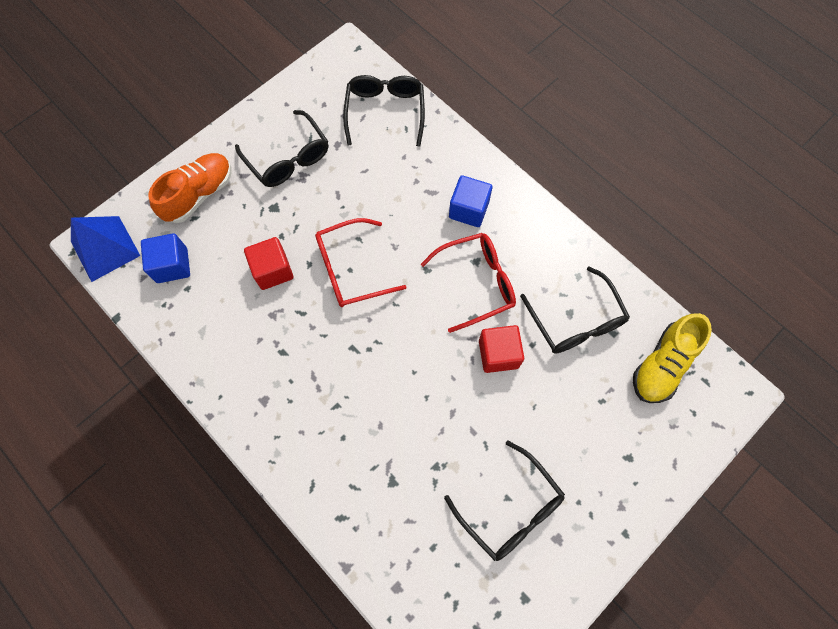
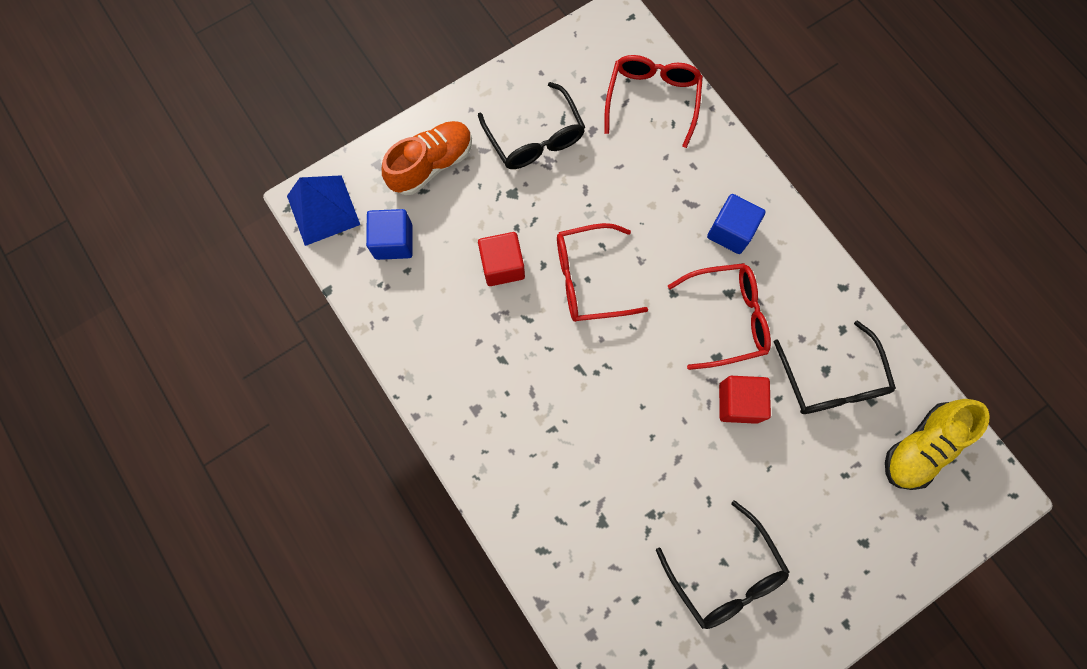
camera: 10 degrees right, 5 degrees up
black glasses [343,75,425,147] -> red glasses [604,55,703,148]

